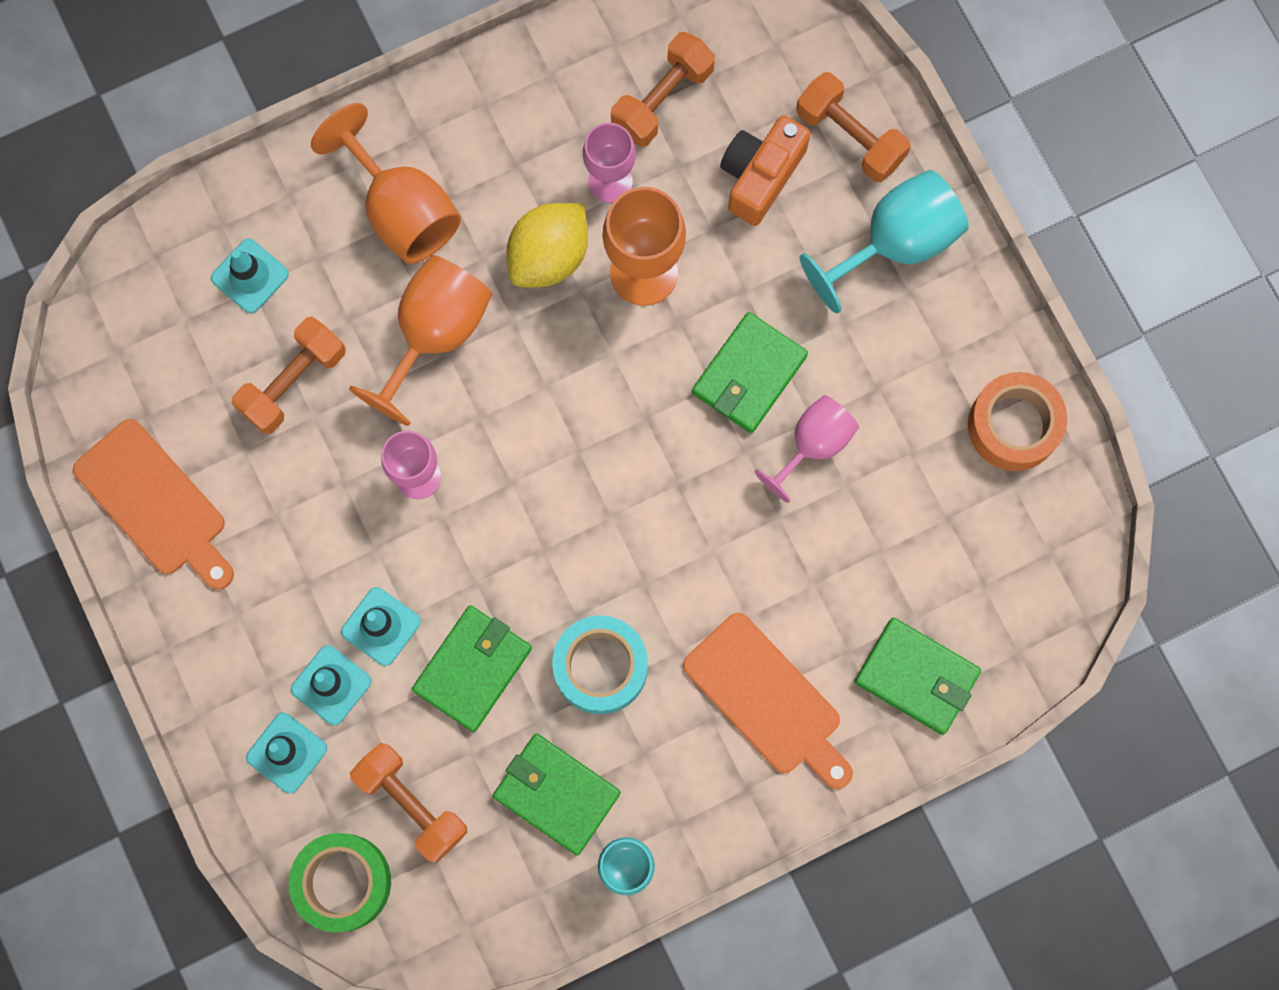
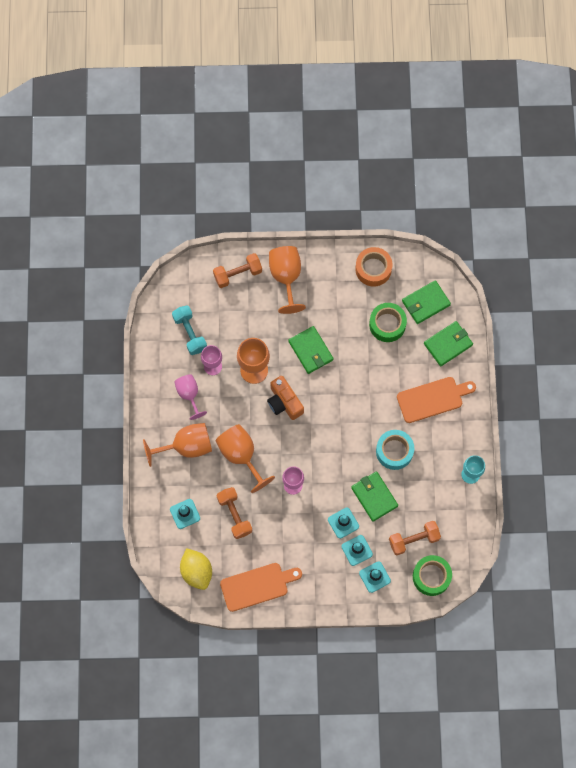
camera: 65 degrees left, 5 degrees down
green wallet [493,733,621,855] -> green wallet moved to [402,280,451,324]
yellow lemon [507,203,588,287] -> yellow lemon moved to [180,548,212,590]
orange dumbbell [611,32,715,147] -> turquoise dumbbell [172,306,207,355]
orange camera [720,115,811,226] -> orange camera moved to [267,376,304,420]
pink goblet [755,395,859,503] -> pink goblet moved to [174,374,207,420]
turquoise goblet [800,170,969,314] -> orange goblet [269,246,306,314]
none -> green tape [369,303,407,342]

